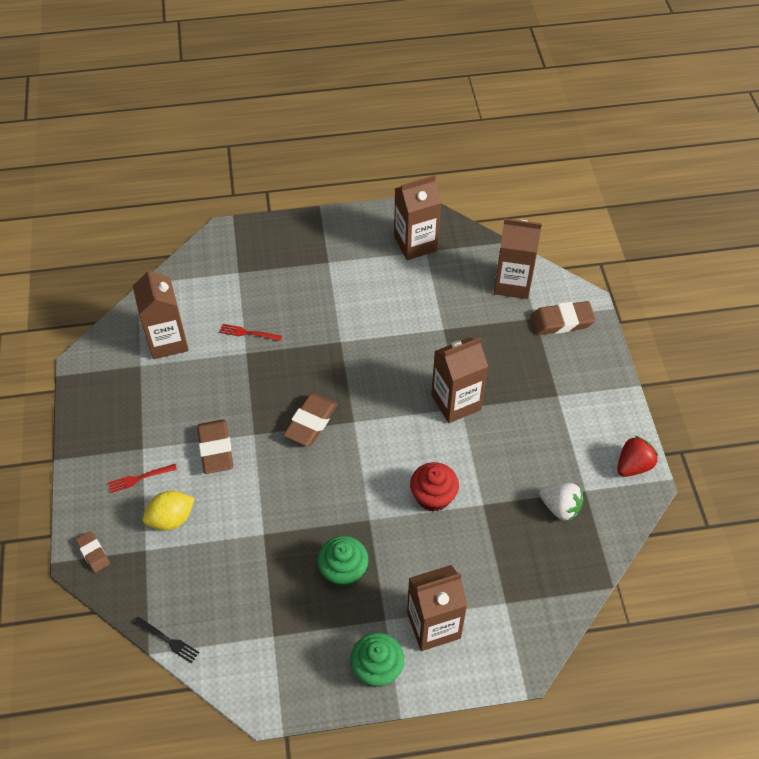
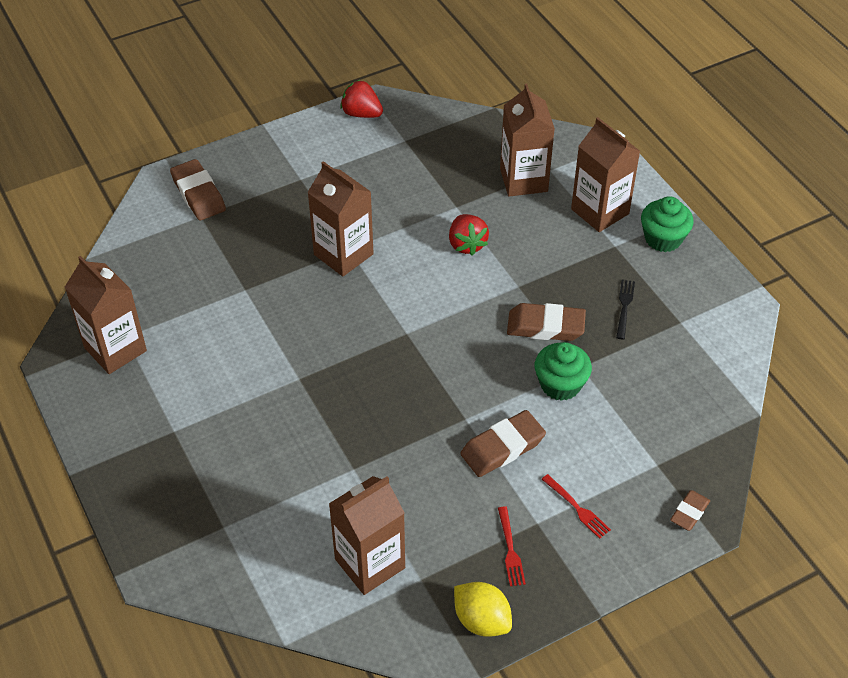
camera: 110 degrees left, 5 degrees down
black fork [133,617,200,663] -> black fork moved to [616,280,635,339]
yellow lemon [143,491,195,530] -> yellow lemon moved to [454,582,512,637]
red fork [219,324,282,341] -> red fork moved to [498,506,526,586]
brown eraser [283,393,338,446] -> brown eraser moved to [507,303,586,341]
green cupcake [317,536,369,587] -> green cupcake moved to [535,342,592,401]
red cupcake [410,462,459,512] -> red strawberry [449,214,489,256]
brown carton [494,218,542,299] -> brown carton moved to [500,84,555,197]
white strawberry [539,483,584,521] -> none

